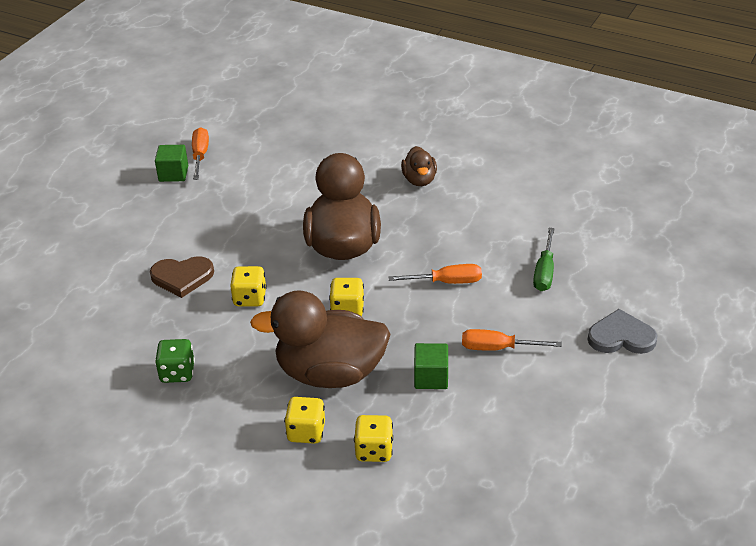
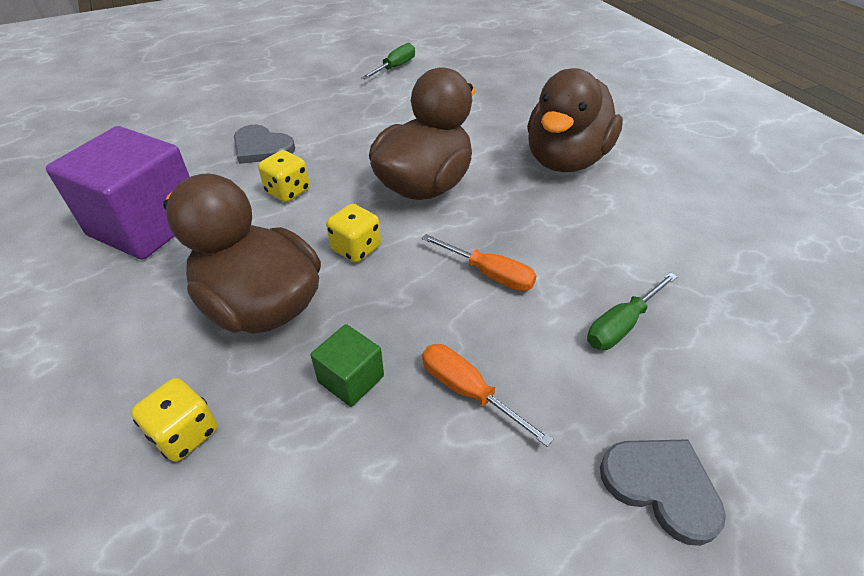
camera: 35 degrees right, 5 degrees up
brown heart [150,256,214,298] -> grey heart [234,125,295,164]
green cube [155,145,188,182] -> none
green dice [155,339,195,383] -> purple cube [46,126,190,260]
orange screwdriver [192,127,209,180] -> green screwdriver [361,43,415,80]
yellow dice [284,397,325,444] -> none
brown duck [401,146,437,186] -> brown duck [527,68,623,172], size x2.04

